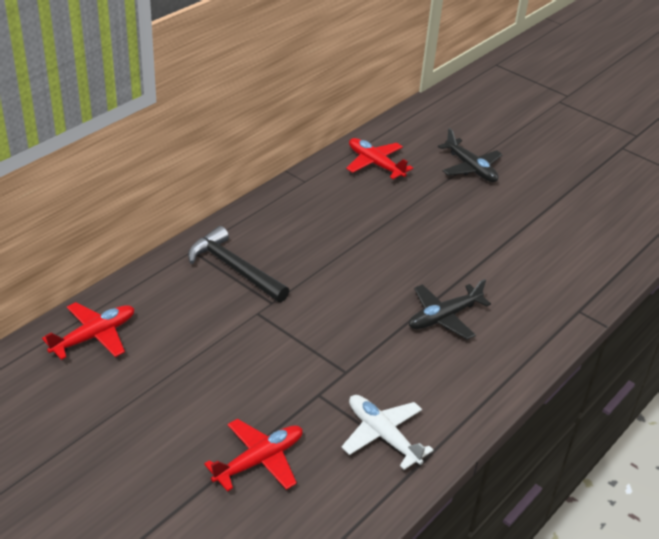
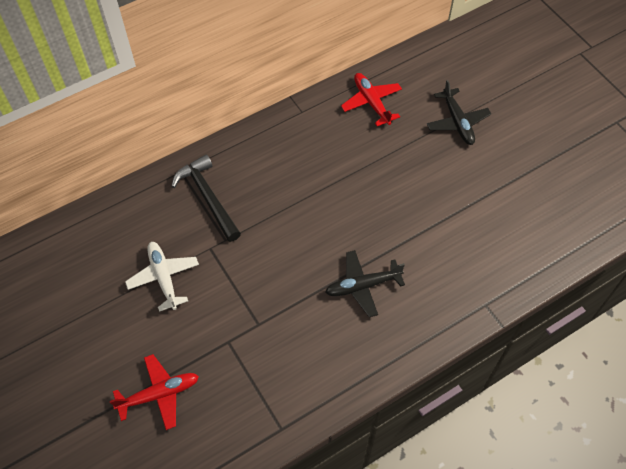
camera: 20 degrees right, 20 degrees up
red plane [42,302,134,360] -> none
white plane [342,395,433,470] -> white plane moved to [125,242,199,312]

